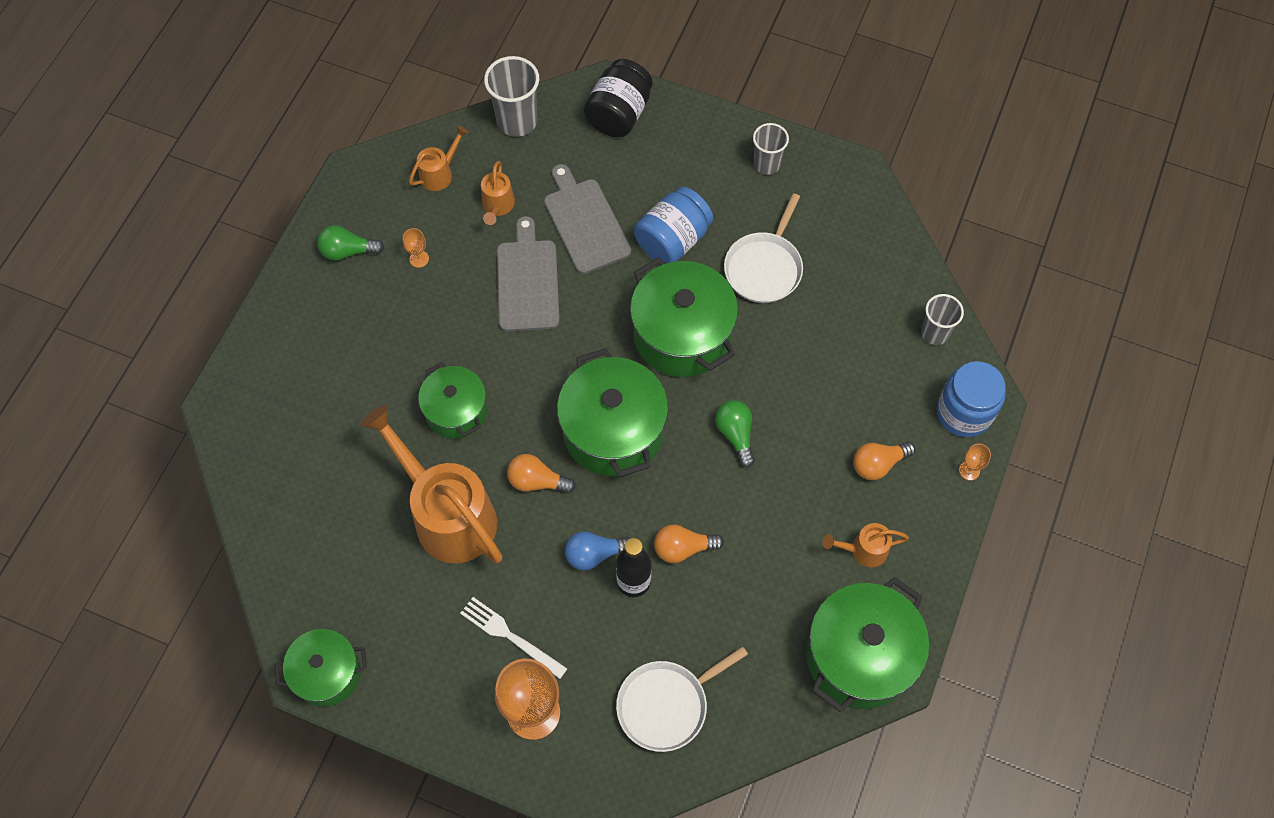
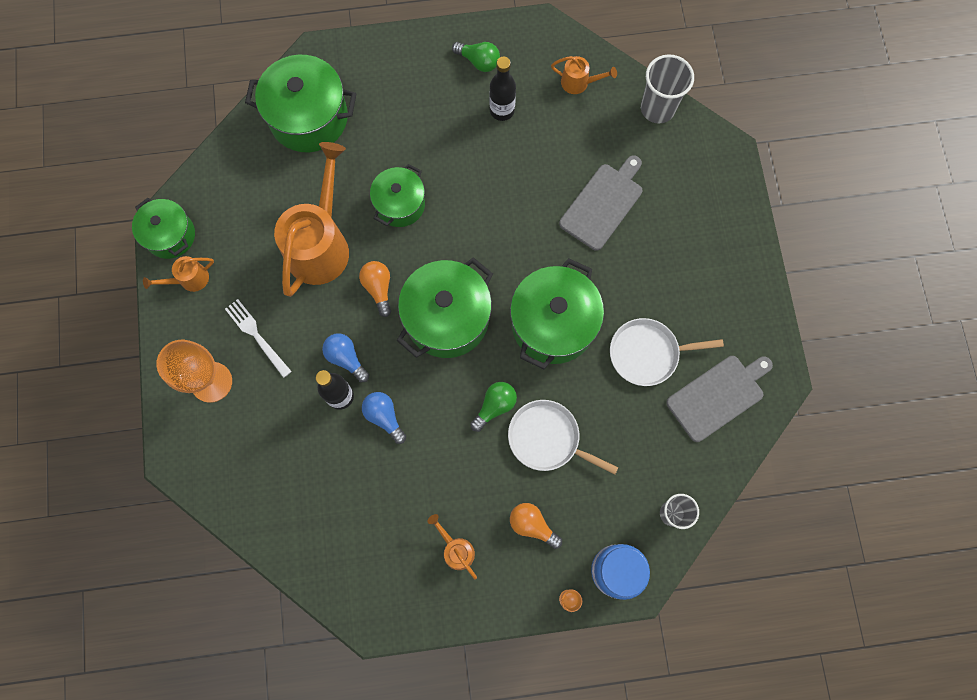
camera: 60 degrees right, 10 degrees up
green light bulb [317,225,384,261] -> green light bulb turned 150 degrees clockwise [452,42,500,72]
orange goblet [403,228,429,268] -> black bottle [489,57,516,121]
white fork [460,597,568,679] -> white fork turned 45 degrees counterclockwise [225,299,292,378]
orange watering can [481,161,515,225] -> orange watering can moved to [143,256,214,292]
grey cutting board [497,216,560,331] -> grey cutting board moved to [666,356,773,442]
black jar [584,59,652,137] -> none
white pan [616,646,748,752] -> white pan moved to [508,400,619,474]
blue jar [634,187,713,264] -> none
orange light bulb [654,524,724,563] -> blue light bulb [362,392,406,444]
grey cup [753,123,789,175] -> none
green pot [806,577,929,712] -> green pot moved to [245,55,357,152]

